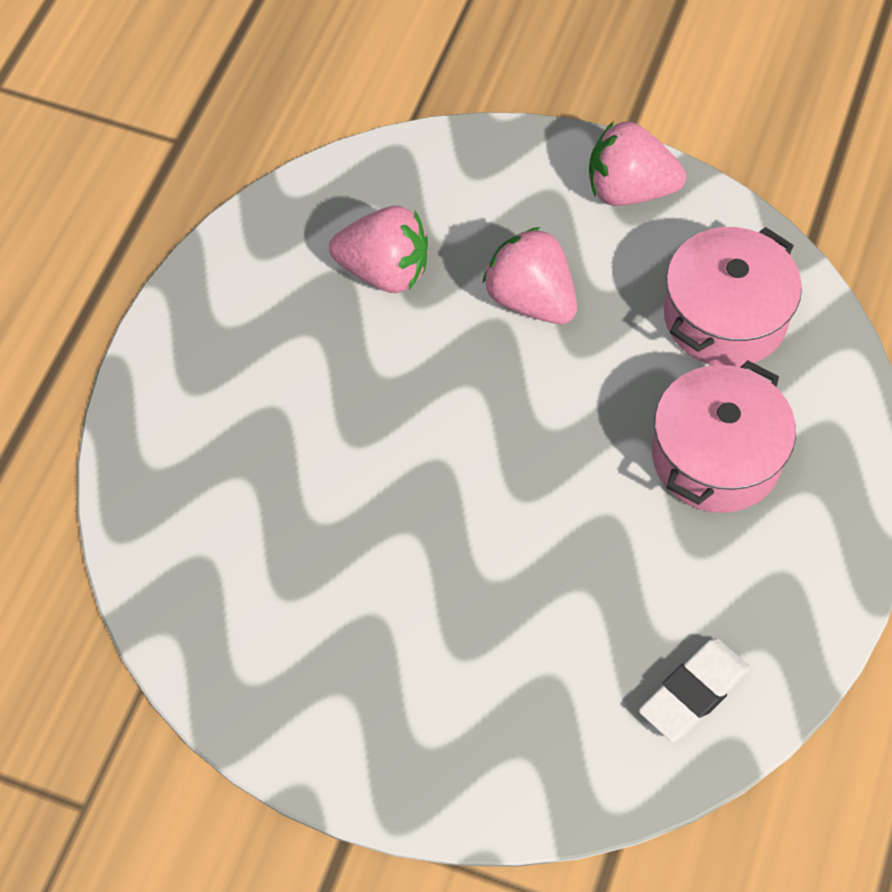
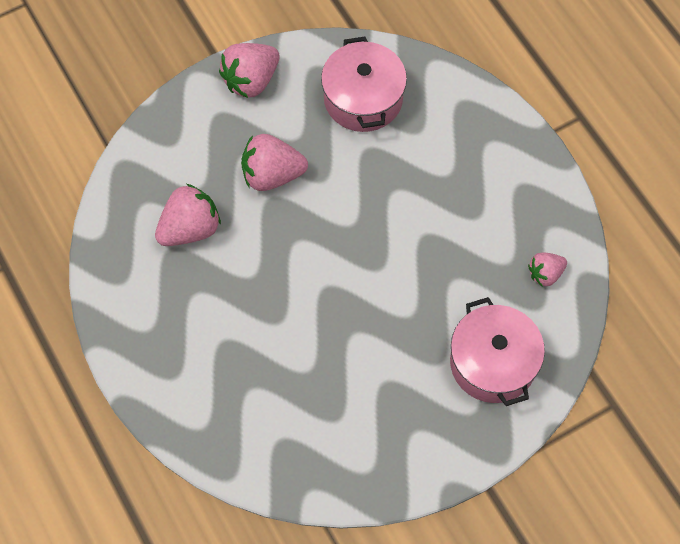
camera: 50 degrees left, 5 degrees up
white eraser [639,638,750,742] -> pink strawberry [528,252,567,287]
pink pot [652,360,796,513] -> pink pot moved to [450,297,545,406]

